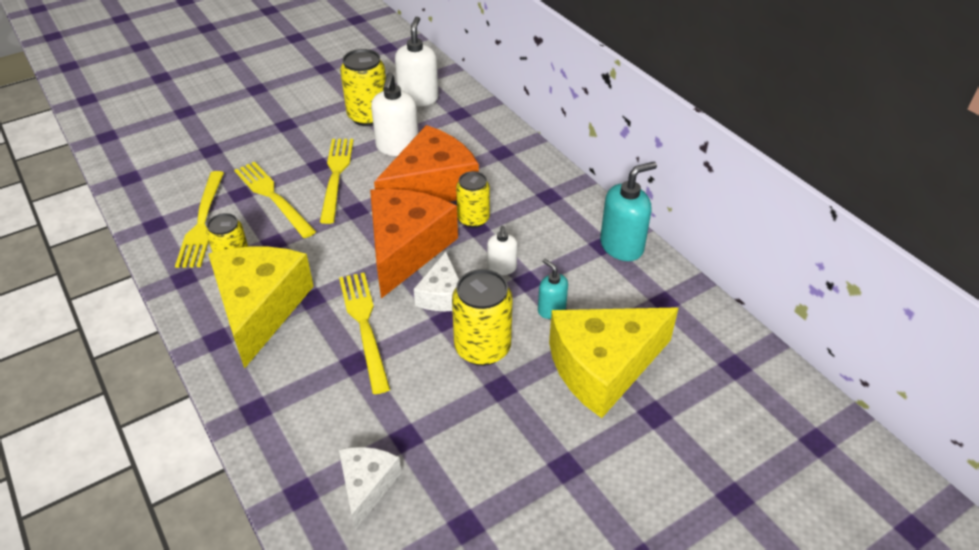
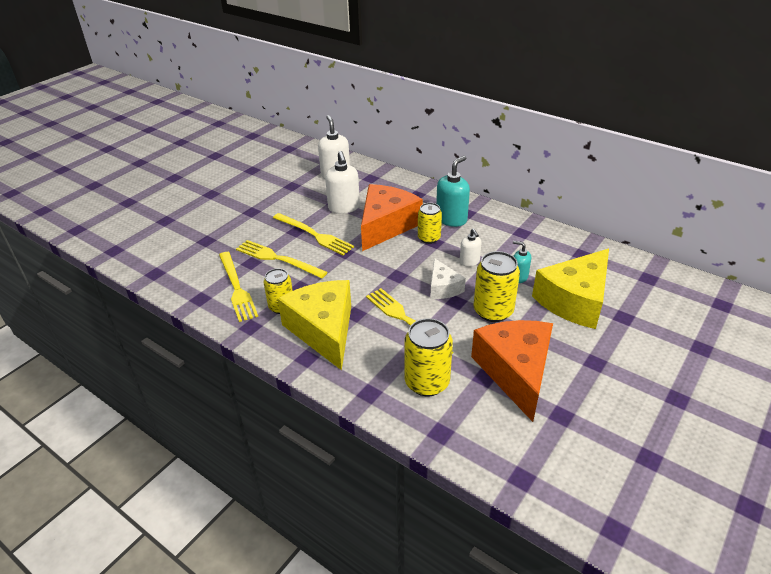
camera: 20 degrees left, 5 degrees down
yellow fork [320,139,354,224] -> yellow fork turned 150 degrees clockwise [273,213,354,255]
white cheese [339,447,401,530] -> none
yellow can [340,49,386,126] -> yellow can moved to [404,318,453,396]
orange cheese [370,189,458,298] -> orange cheese moved to [471,320,553,422]
turquoise soap dispenser [600,162,657,261] -> turquoise soap dispenser moved to [436,156,470,227]

